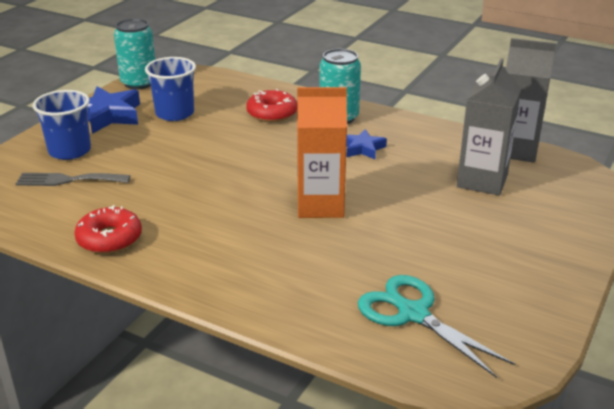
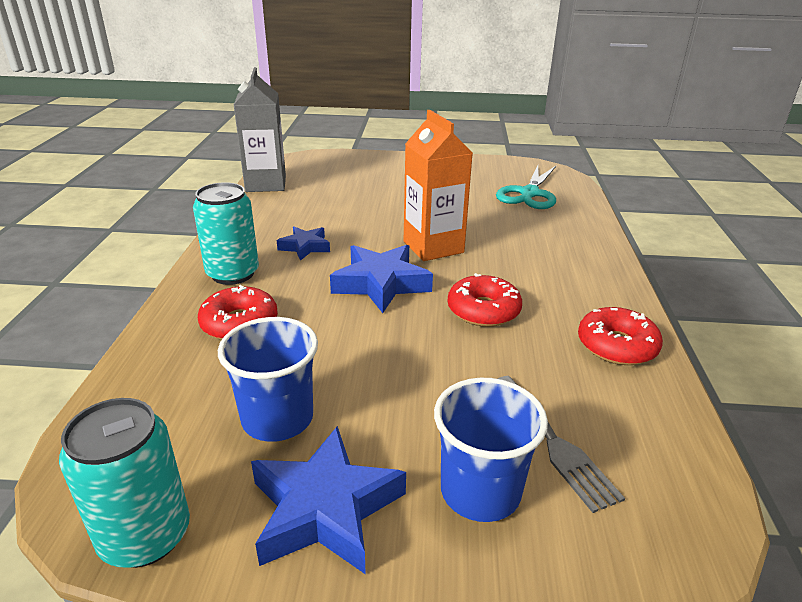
camera: 115 degrees left, 0 degrees up
grey carton [457,58,521,196] -> none
none -> blue star [330,245,433,313]
none -> red donut [447,273,522,327]

